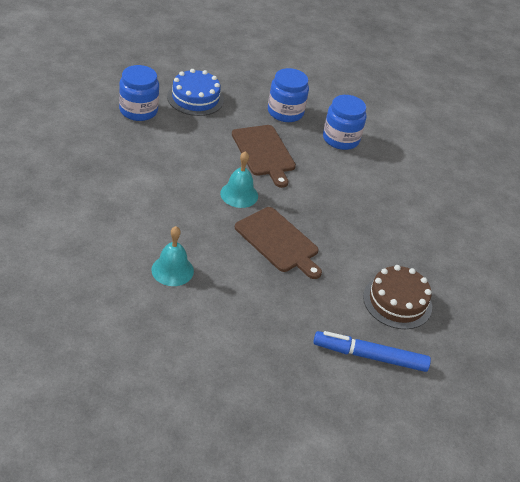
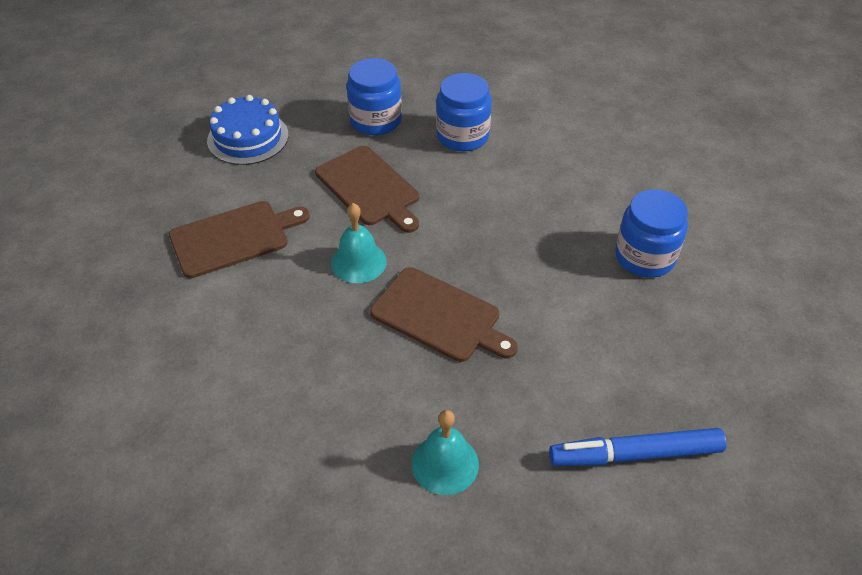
camera: 10 degrees left, 5 degrees up
blue jar [119,65,159,121] -> blue jar moved to [615,189,688,278]
turquoise bell [151,226,194,286] -> turquoise bell moved to [412,410,479,495]
brown cake [363,265,432,329] -> none
none -> brown cutting board [169,201,310,278]

